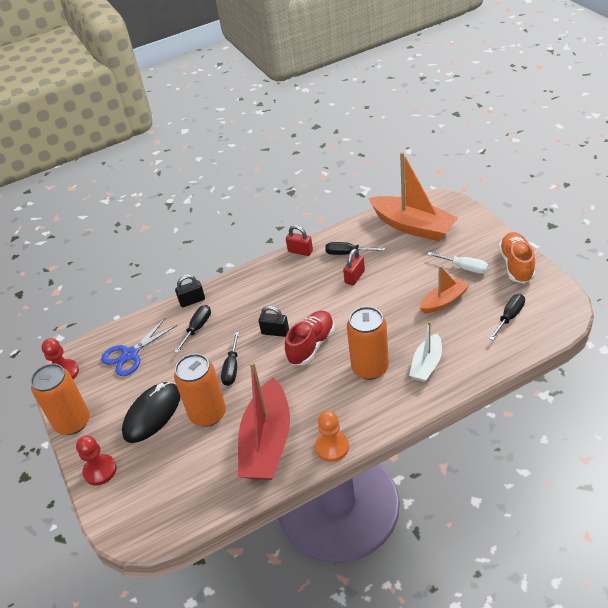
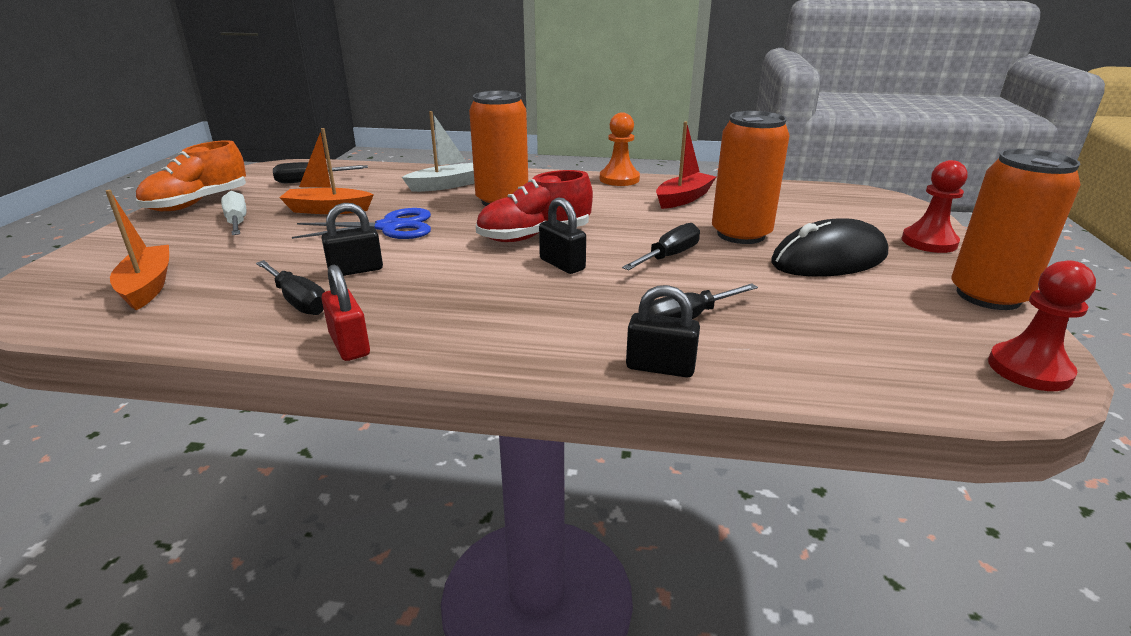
camera: 150 degrees left, 15 degrees down
blue scissors [101,318,177,376] -> blue scissors moved to [292,208,431,239]
red boat [238,361,290,480] -> red boat [656,122,716,209], size x0.55
red padlock [343,249,365,285] -> black padlock [322,203,383,276]
orange boat [369,152,458,241] -> orange boat [106,190,169,310], size x0.55

